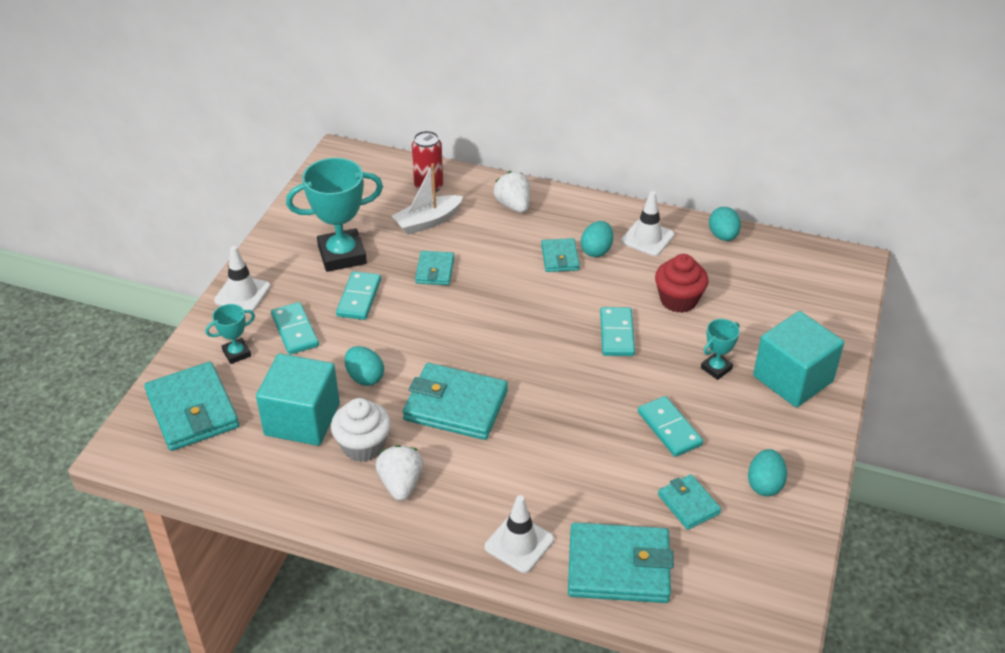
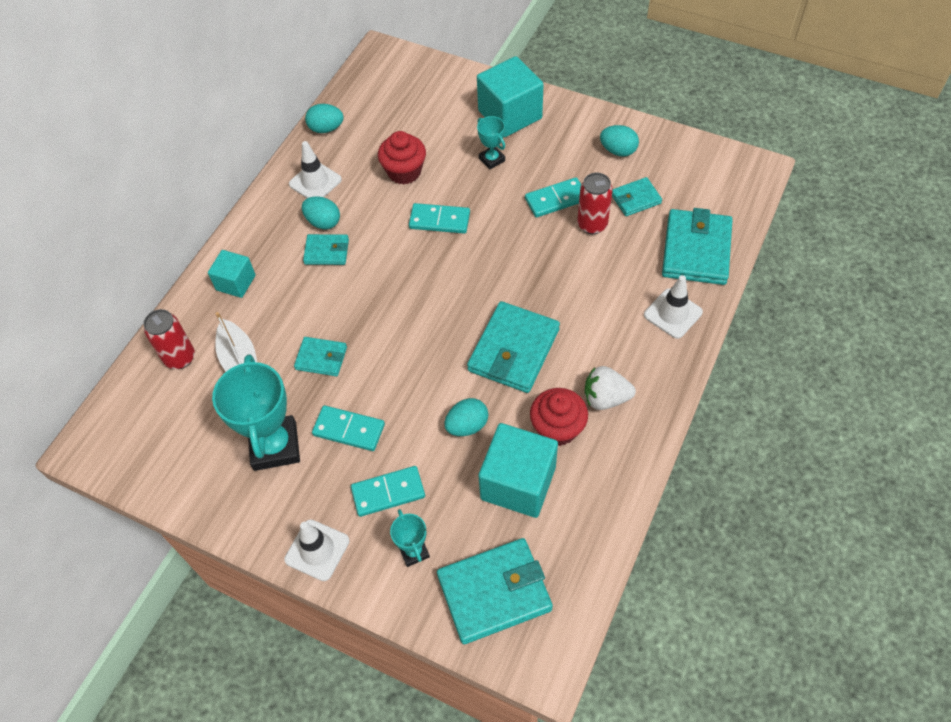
camera: 80 degrees left, 15 degrees up
white cupcake [331,398,391,462] -> red cupcake [530,388,588,446]
white strawberry [494,171,530,213] -> turquoise cube [208,250,256,298]
none -> red can [577,172,613,234]

